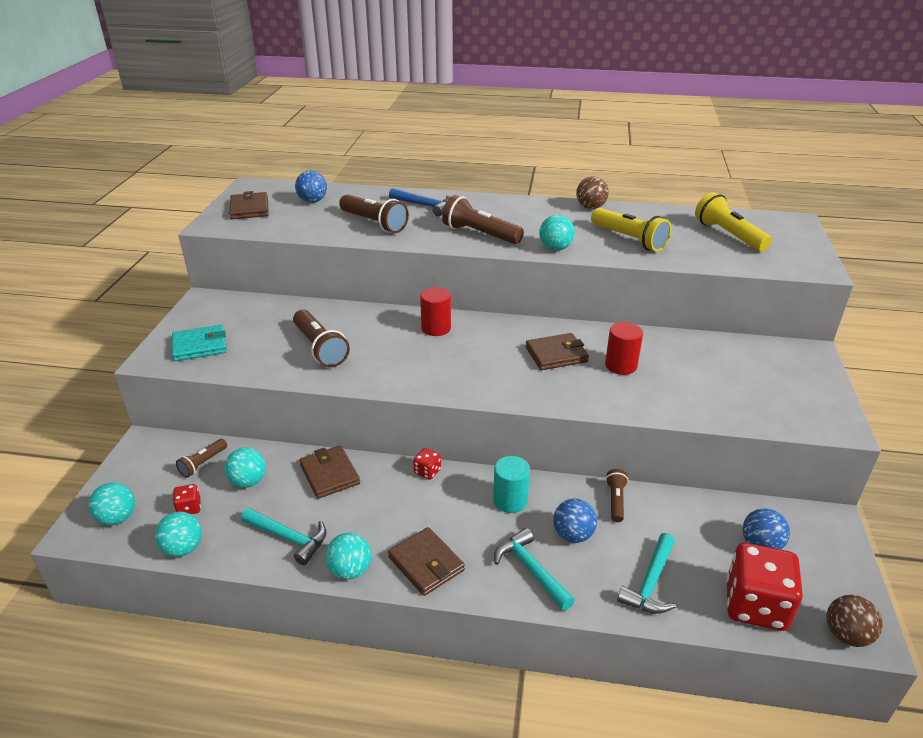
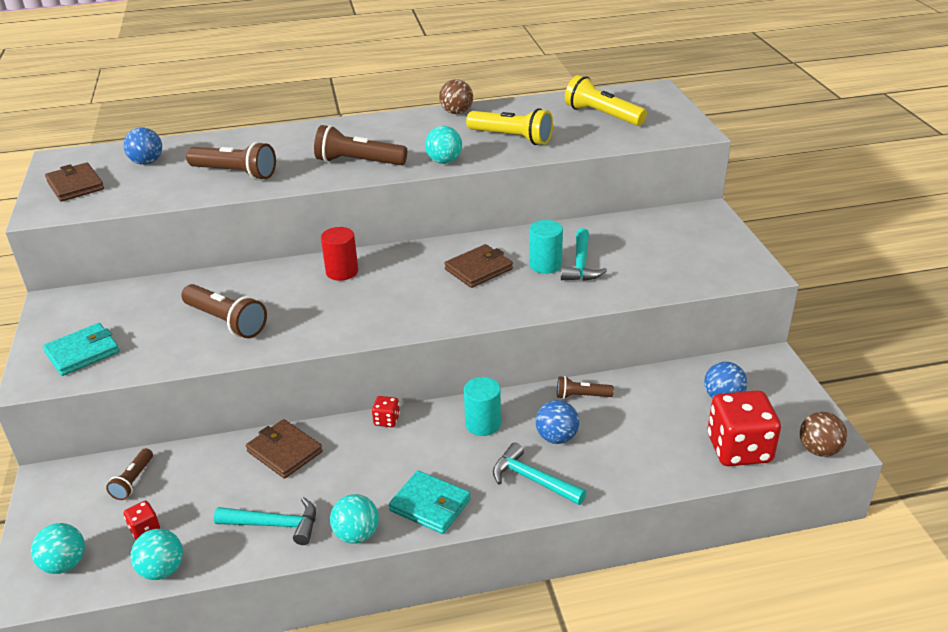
camera: 20 degrees left, 0 degrees up
turquoise ball [224,447,266,488] -> none
brown wallet [388,527,465,596] -> turquoise wallet [389,470,471,534]
blue hammer [389,188,450,216] -> none
red cylinder [605,322,643,375] -> turquoise cylinder [529,220,563,274]
brown flashlight [605,469,628,522] -> brown flashlight turned 75 degrees counterclockwise [557,376,614,399]
turquoise hammer [617,533,676,614] -> turquoise hammer moved to [561,228,607,281]

